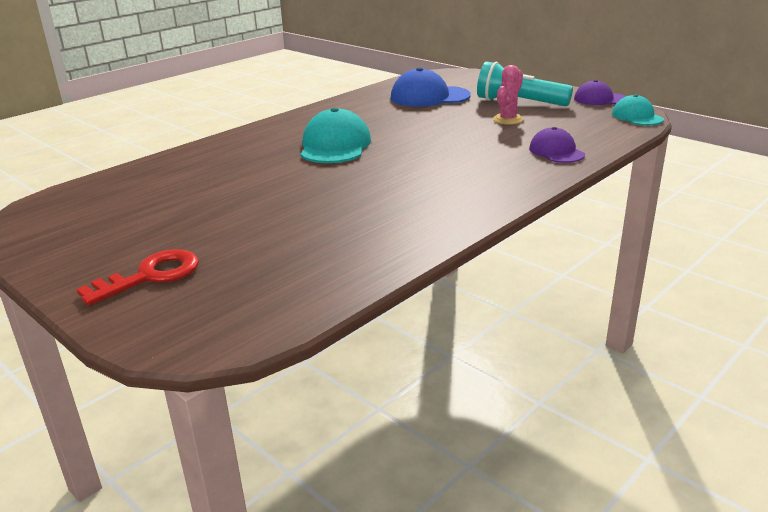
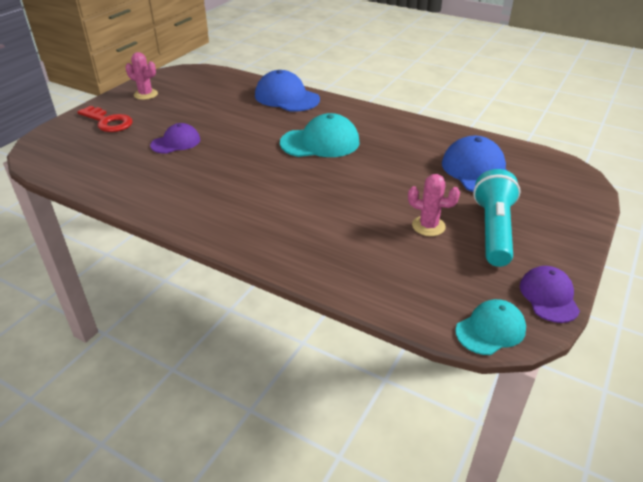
camera: 75 degrees right, 10 degrees up
purple cap [529,127,585,163] -> purple cap moved to [150,123,200,154]
none -> pink cactus [125,52,158,100]
none -> blue cap [255,70,320,112]

